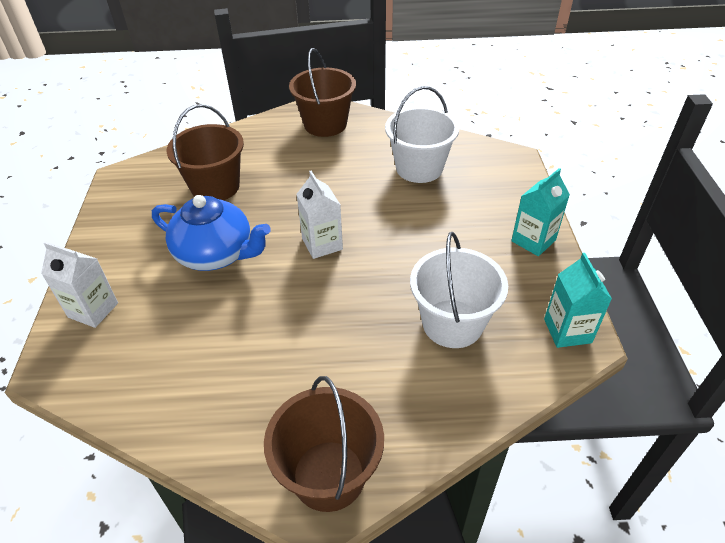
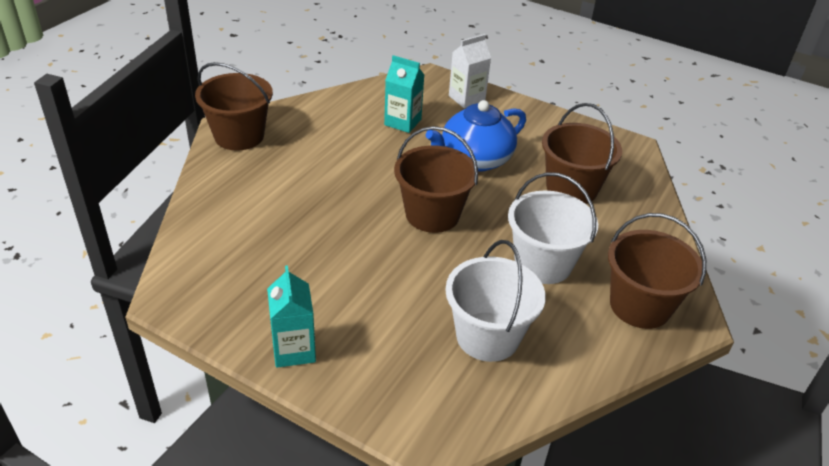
camera: 120 degrees right, 5 degrees down
white carton [296,170,343,259] -> brown bucket [394,126,479,233]
white bucket [410,232,508,348] -> white bucket moved to [508,172,598,284]
turquoise carton [544,253,612,348] -> turquoise carton moved to [384,55,424,133]

